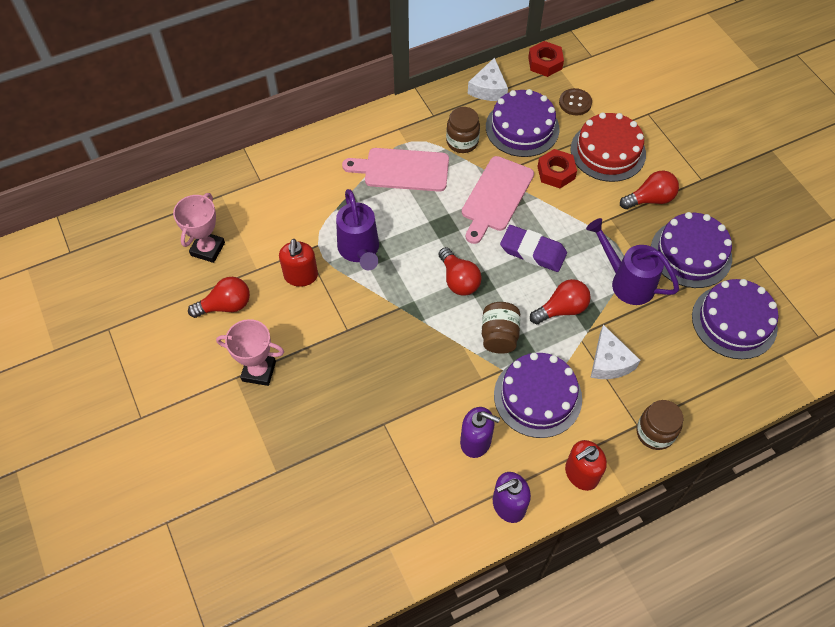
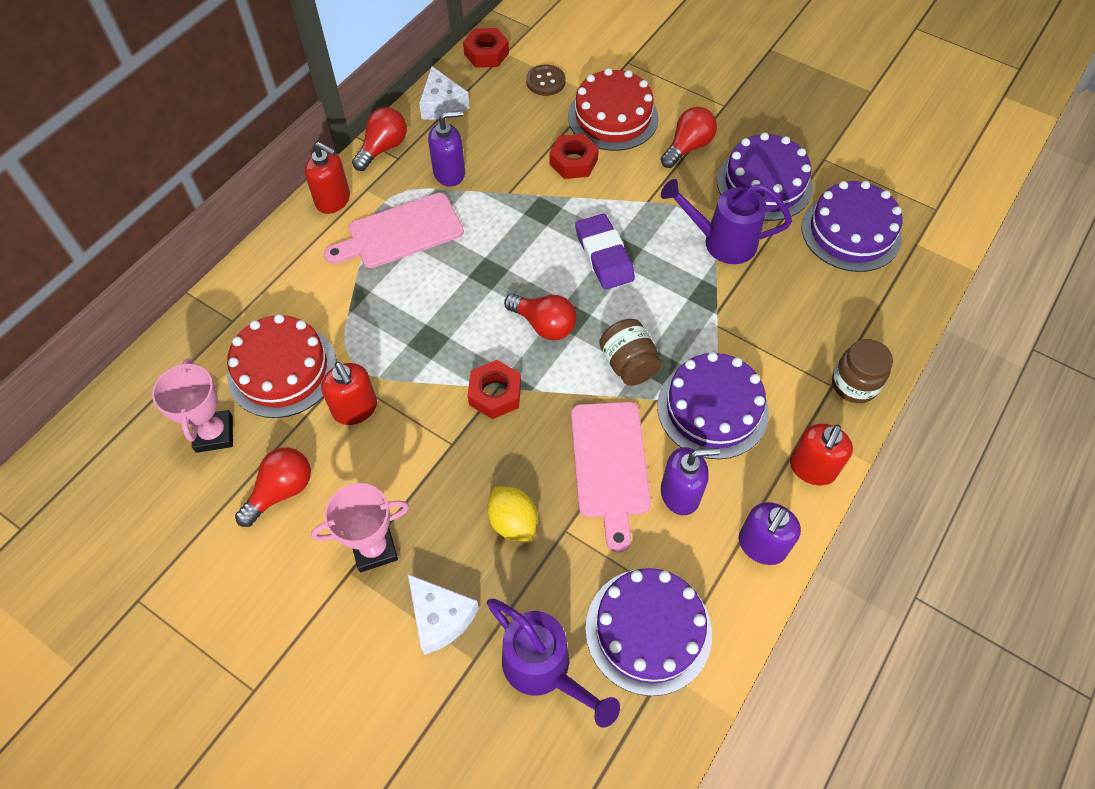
camera: 30 degrees left, 0 degrees up
purple watering can [336,189,379,270] -> purple watering can moved to [487,599,620,728]
brown jar [446,107,480,153] -> purple soap dispenser [428,111,465,187]
pink cutting board [462,156,534,244] -> pink cutting board moved to [571,402,651,552]
purple cake [486,89,560,157] -> purple cake moved to [585,568,712,696]
purple eraser [500,225,567,272] -> purple eraser turned 75 degrees clockwise [575,214,635,290]
red light bulb [530,279,591,324] -> red light bulb moved to [352,107,407,171]
white cheese [590,324,640,379] -> white cheese moved to [408,574,479,655]
none -> red cake [227,314,337,418]
none -> red soap dispenser [305,142,350,214]
none -> red nut [468,360,521,419]
none -> yellow lemon [487,486,537,542]

